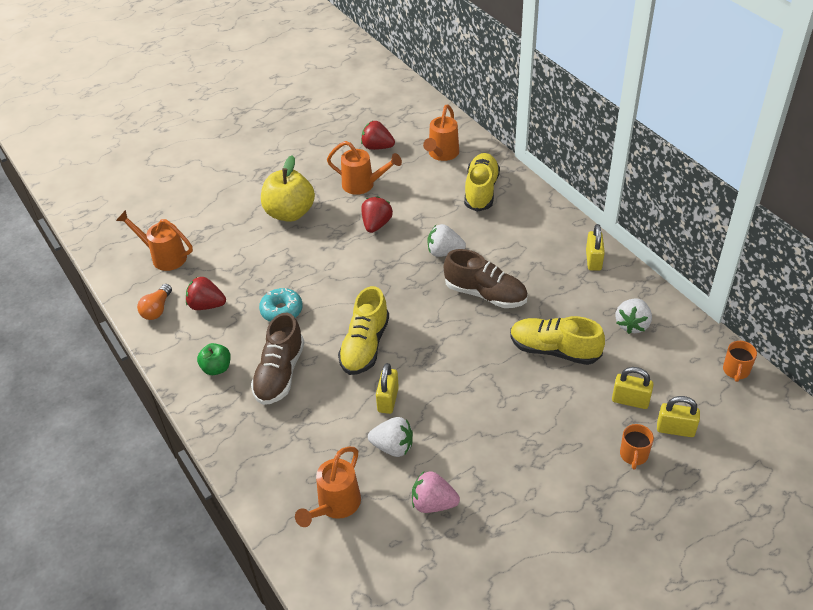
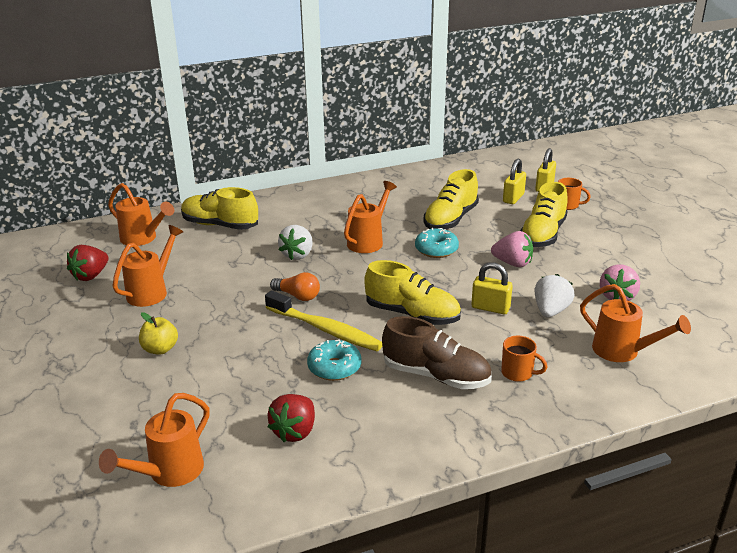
camera: 80 degrees left, 15 degrees down
orange light bulb [137,284,172,320] -> orange light bulb moved to [270,272,320,301]
green apple [197,343,231,375] -> none
yellow apple [261,155,315,222] -> yellow apple [139,312,178,355], size x0.53
red strawberry [361,196,393,233] -> none
brown shoe [444,249,528,308] -> orange watering can [344,181,397,253]
yellow padlock [586,224,605,271] -> none
white strawberry [615,298,652,334] -> none
orange mug [723,341,757,382] -> orange mug moved to [501,336,548,382]
none -> yellow toothbrush [265,290,382,351]
none -> turquoise donut [415,228,459,258]
none -> pink strawberry [491,231,533,267]
none -> yellow shoe [520,182,568,247]

